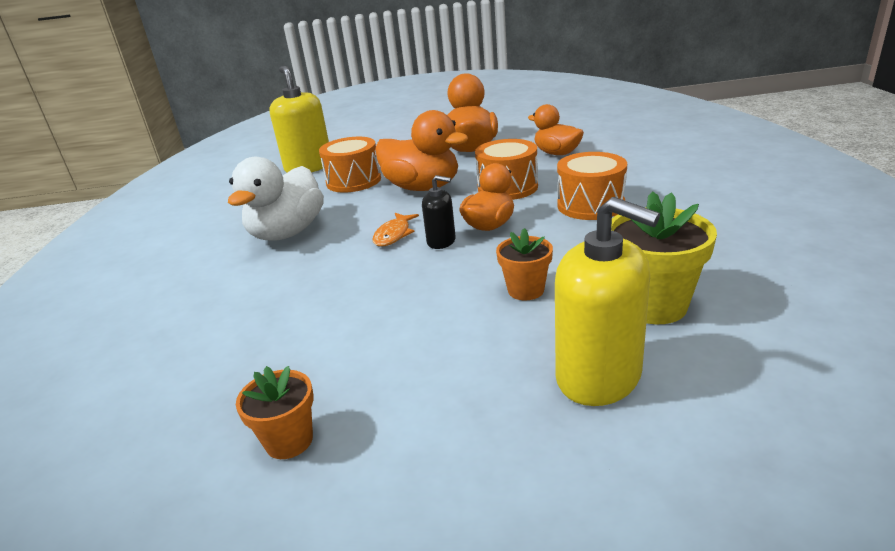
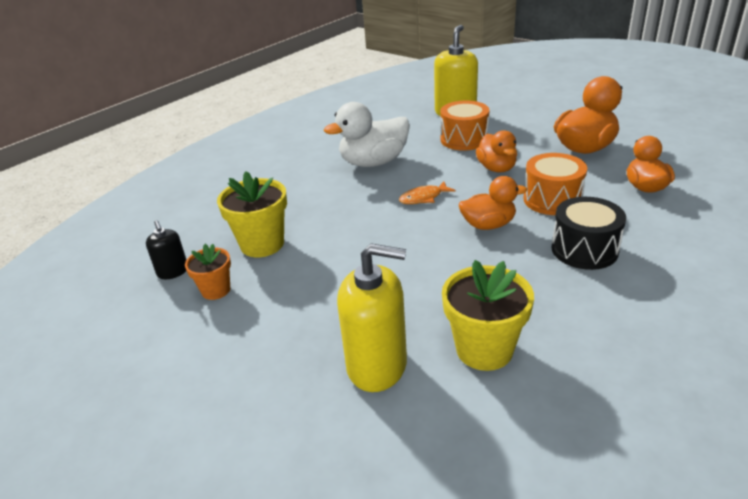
camera: 45 degrees right, 5 degrees up
orange duck [375,110,468,191] -> orange duck [476,130,517,172], size x0.65
black soap dispenser [422,175,456,249] -> black soap dispenser moved to [146,220,186,279]
orange flower pot [496,228,553,300] -> none
yellow soap dispenser [555,197,660,406] -> yellow soap dispenser turned 75 degrees counterclockwise [337,243,407,392]
orange drum [557,152,627,220] -> black drum [552,197,626,270]
none -> yellow flower pot [217,171,287,257]

